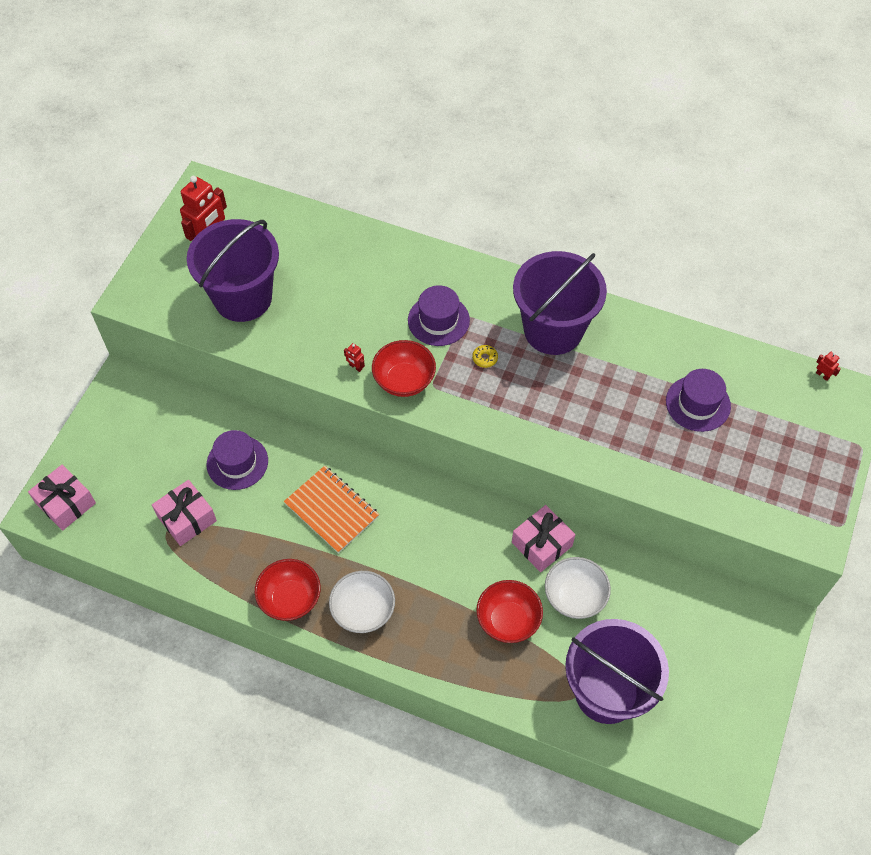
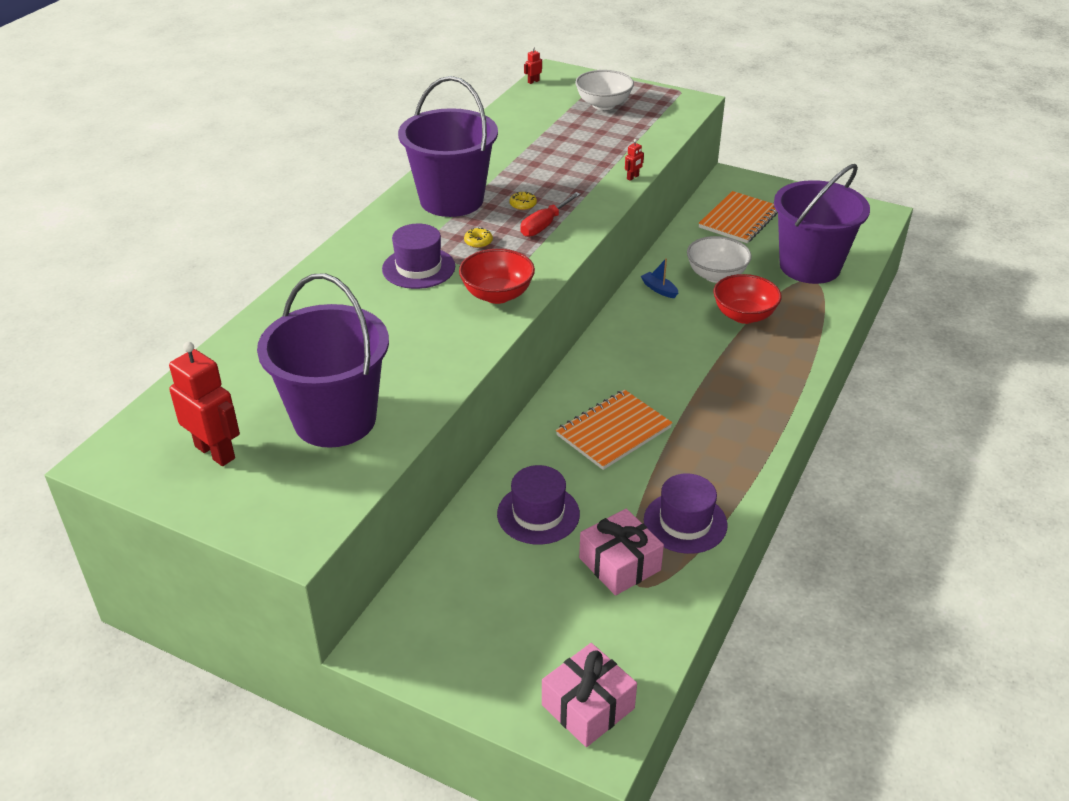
camera: 85 degrees left, 20 degrees down
red bowl [255,559,321,621] -> none
white bowl [329,571,395,633] -> white bowl moved to [575,70,634,110]
red robot [344,343,365,372] -> red robot moved to [625,139,644,181]
pink gift [512,505,575,572] -> blue boat [641,258,678,298]
purple hat [666,369,731,432] -> purple hat moved to [644,473,728,554]
none -> yellow donut [509,192,537,210]
none -> red screwdriver [520,192,581,237]
none -> orange notebook [698,191,778,243]

